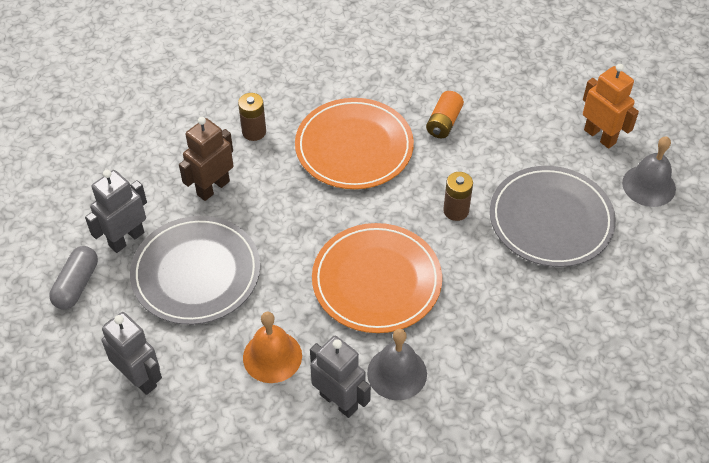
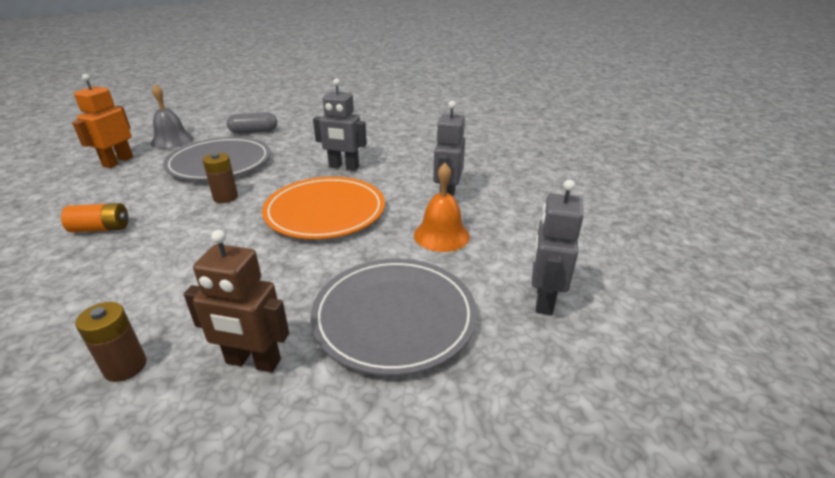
camera: 120 degrees left, 20 degrees down
grey capsule [49,246,98,310] -> grey capsule moved to [227,112,277,134]
grey robot [85,170,147,253] -> grey robot moved to [313,78,367,171]
orange plate [295,98,414,189] -> none
grey bell [367,329,427,400] -> none

